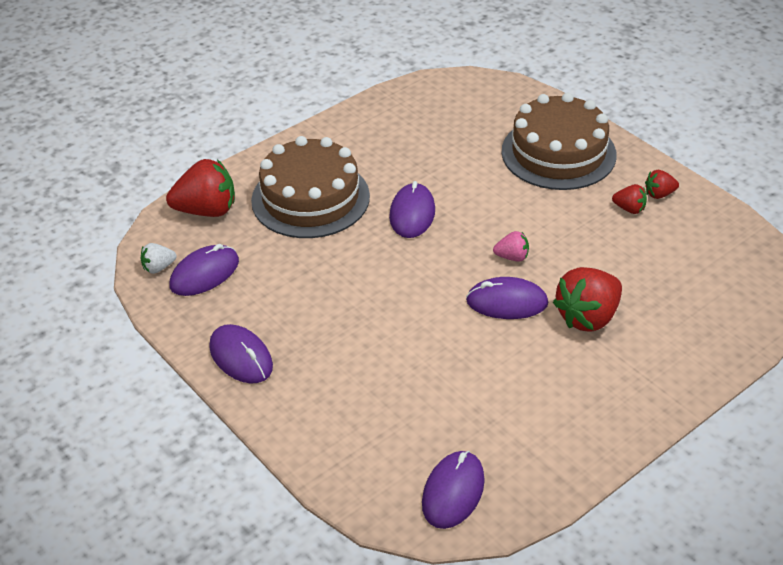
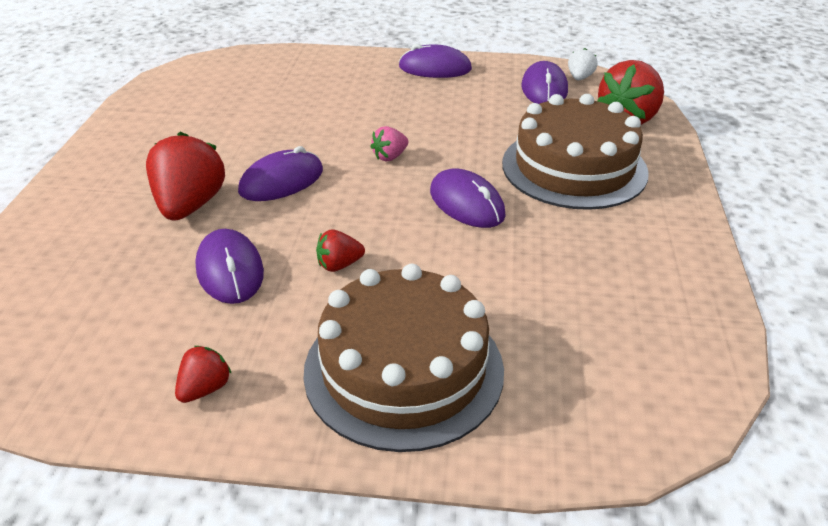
camera: 135 degrees right, 5 degrees down
purple mouse [422,451,485,529] -> purple mouse moved to [195,229,264,304]
pink strawberry [493,231,529,262] -> pink strawberry moved to [370,126,408,161]
red strawberry [612,184,647,214] -> red strawberry moved to [316,229,365,272]

